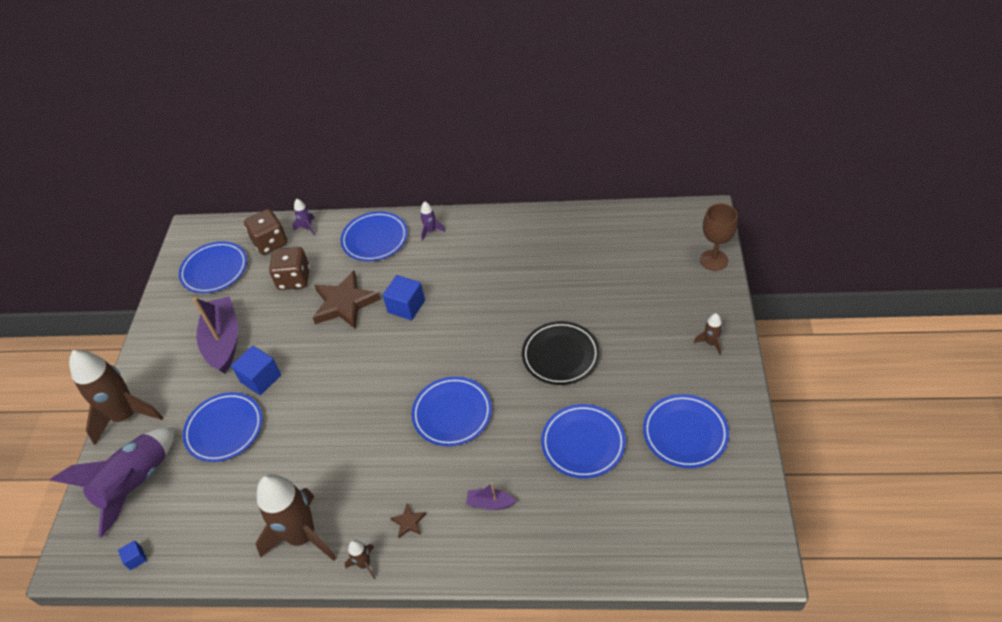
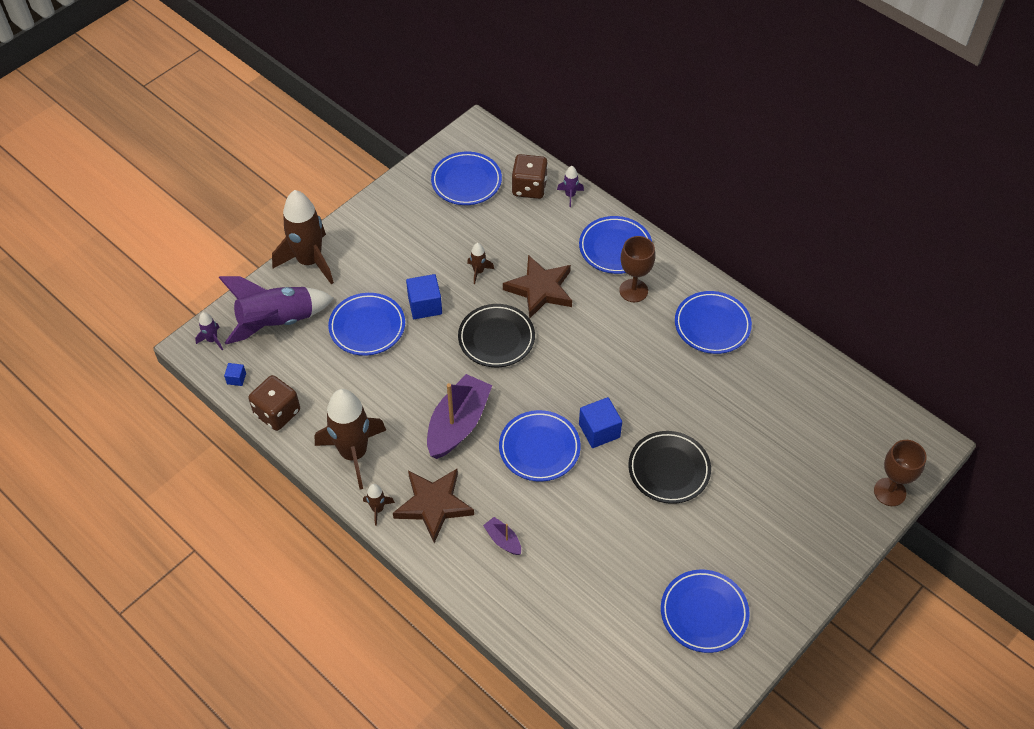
camera: 35 degrees right, 5 degrees up
purple boat [193,296,238,373] -> purple boat moved to [427,374,492,459]
brown dice [269,247,310,290] -> brown dice moved to [249,375,300,431]
blue cube [383,275,425,320] -> blue cube moved to [579,397,622,448]
brown star [391,504,426,538] -> brown star [393,469,474,543], size x2.36
purple rocket [420,202,445,241] -> purple rocket moved to [195,312,223,350]
blue plate [541,404,626,479] -> blue plate moved to [675,291,752,354]
brown rocket [694,313,723,355] -> brown rocket moved to [467,243,494,284]
none -> black plate [458,304,535,367]
none -> brown goblet [619,236,655,302]

